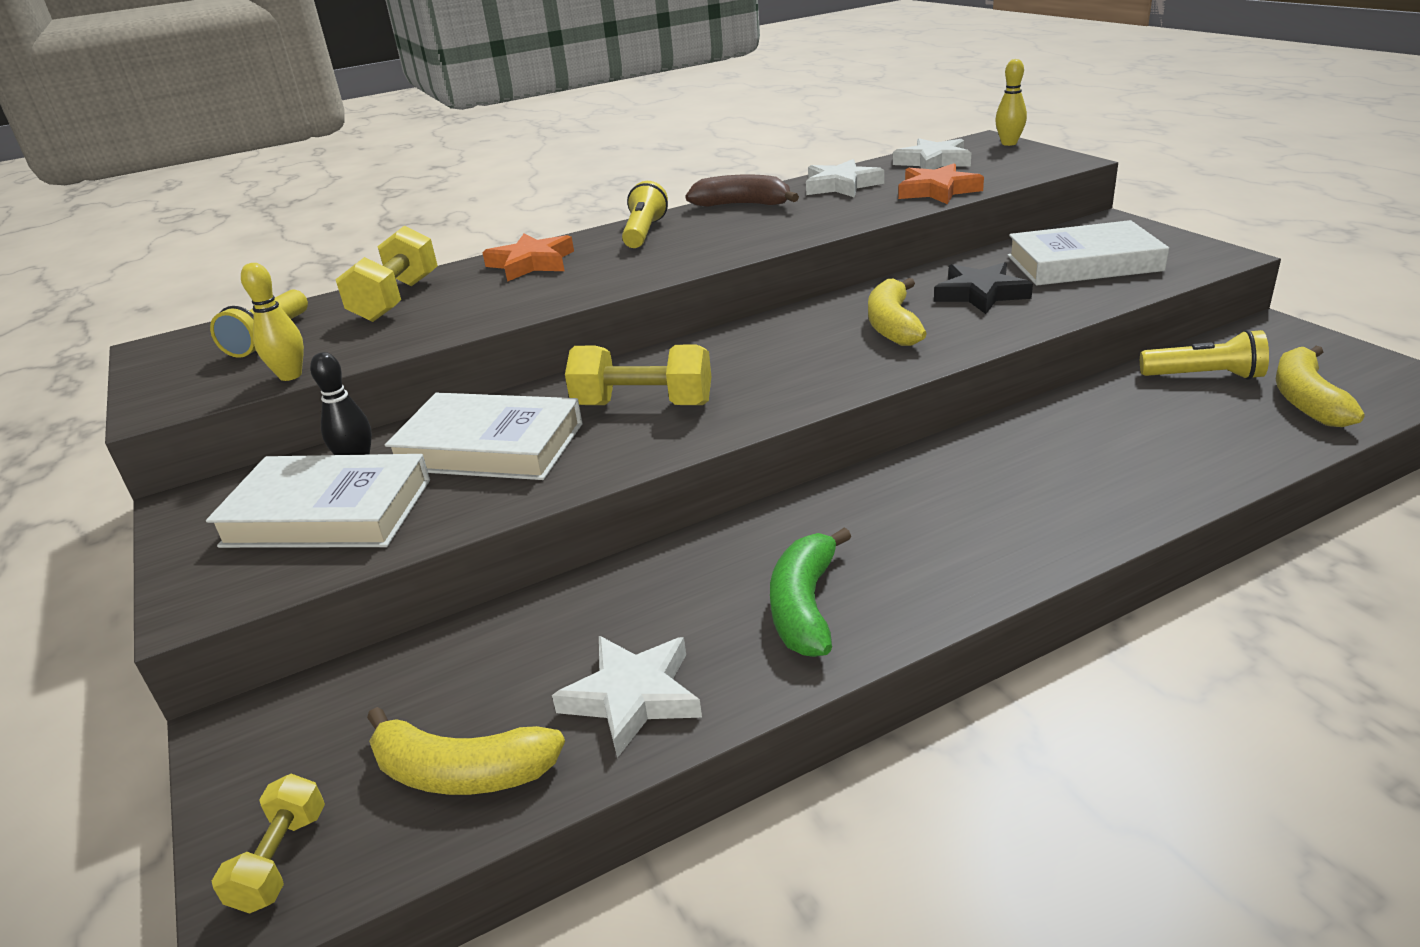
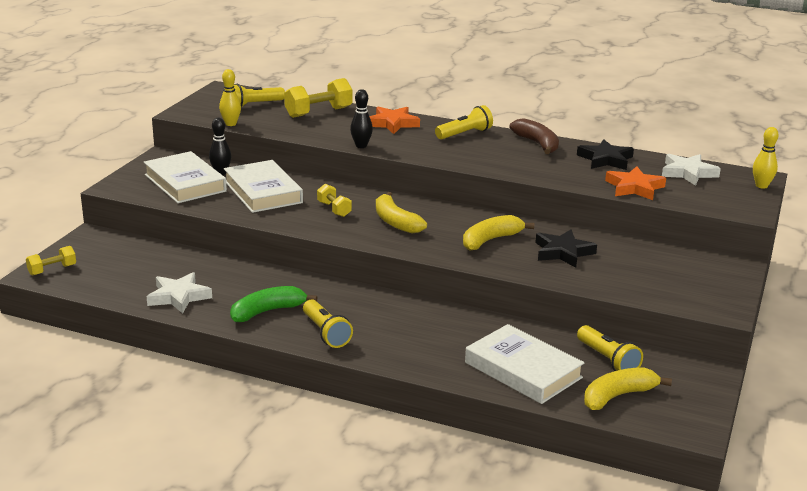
camera: 45 degrees right, 5 degrees down
yellow banana [367,707,565,795] -> yellow banana moved to [376,192,427,233]
yellow dumbbell [565,344,711,405] -> yellow dumbbell [317,184,352,217], size x0.59
white star [806,159,884,198] -> black star [577,140,634,170]
white book [1008,220,1169,285] -> white book moved to [465,324,585,404]
none -> yellow flashlight [303,299,353,348]
none -> black bowling pin [350,89,373,148]

